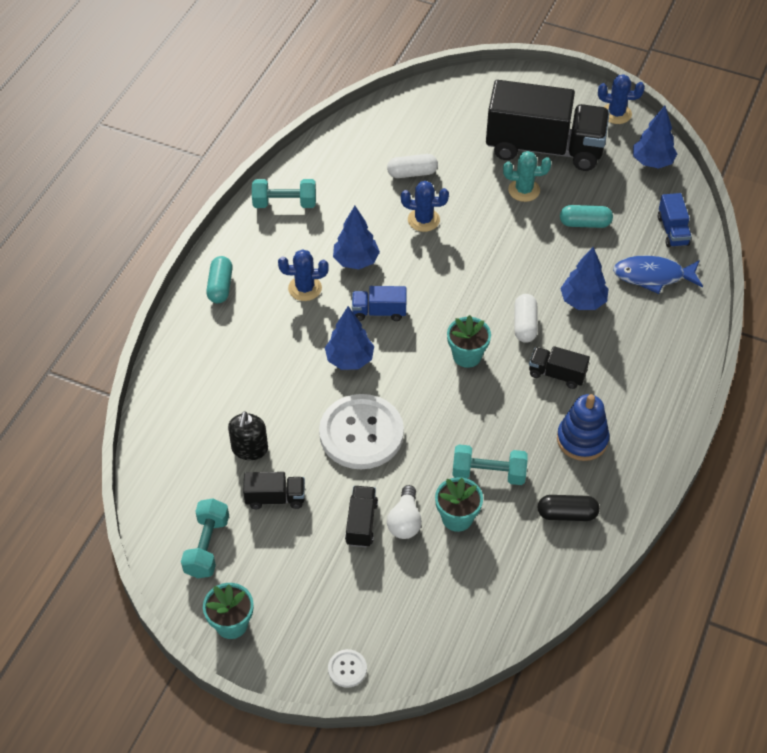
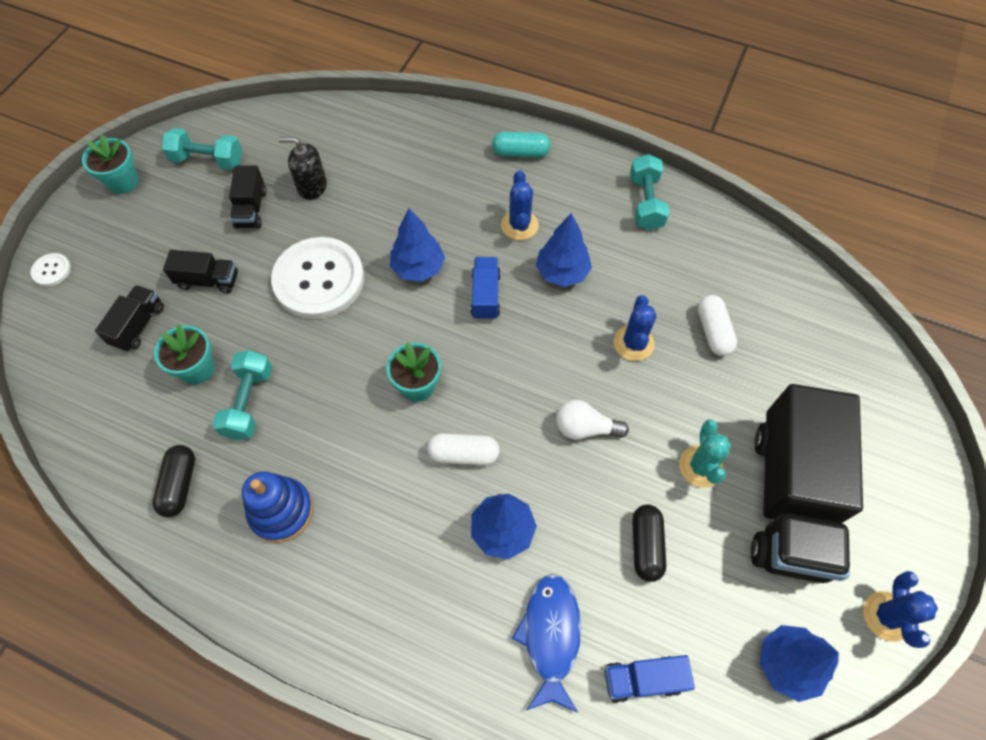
camera: 90 degrees right, 10 degrees up
white light bulb [387,485,422,539] -> white light bulb moved to [556,400,629,440]
black truck [529,346,590,389] -> black truck moved to [95,285,164,352]
turquoise capsule [560,205,613,228] -> black capsule [632,504,666,582]

